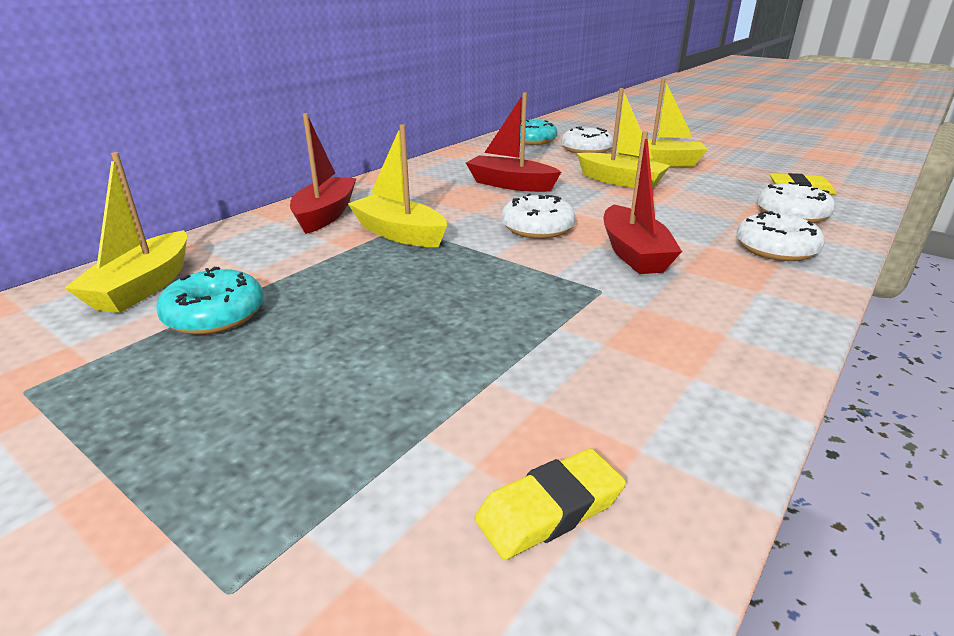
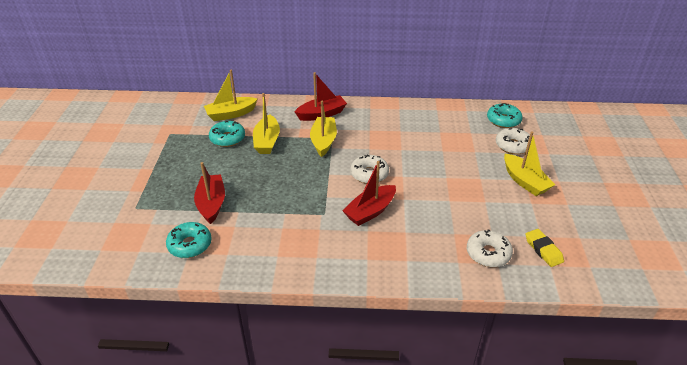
camera: 55 degrees right, 10 degrees up
red boat [466,92,561,192] -> red boat moved to [194,162,225,224]
yellow eraser [475,448,626,560] -> turquoise donut [166,222,212,258]
yellow boat [577,88,671,188] -> yellow boat moved to [253,93,280,154]
white donut [736,211,825,261] -> none

